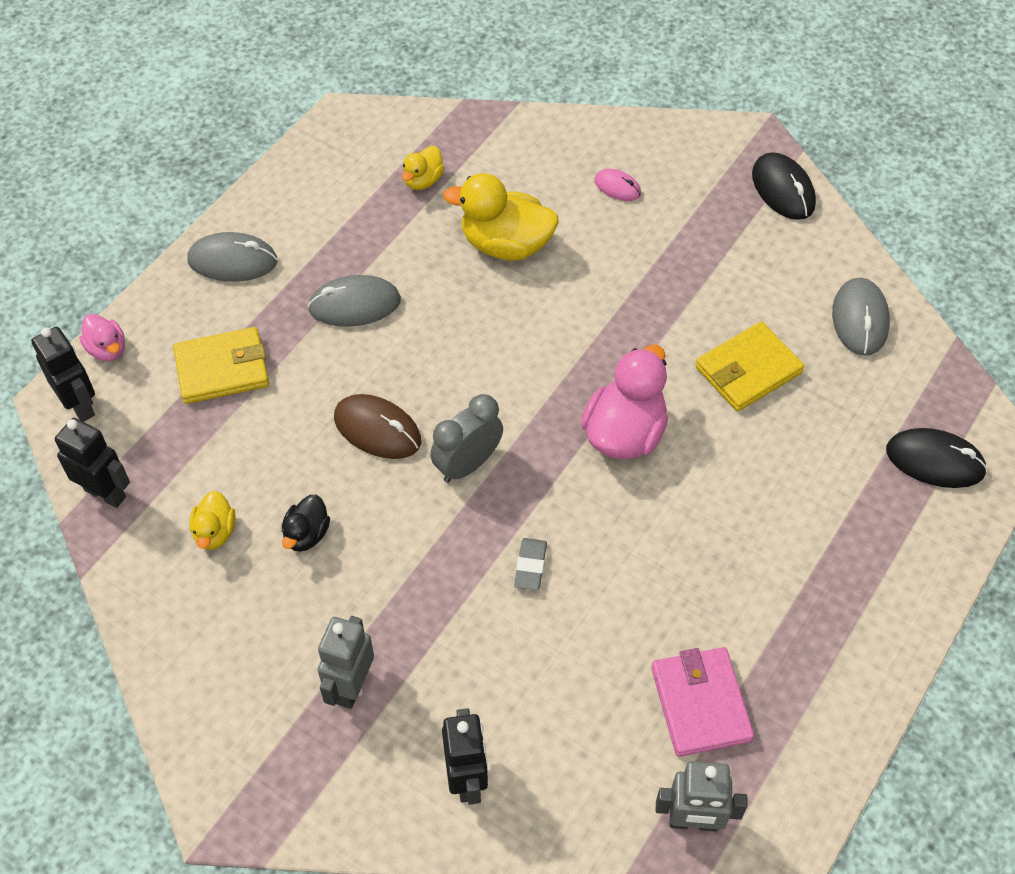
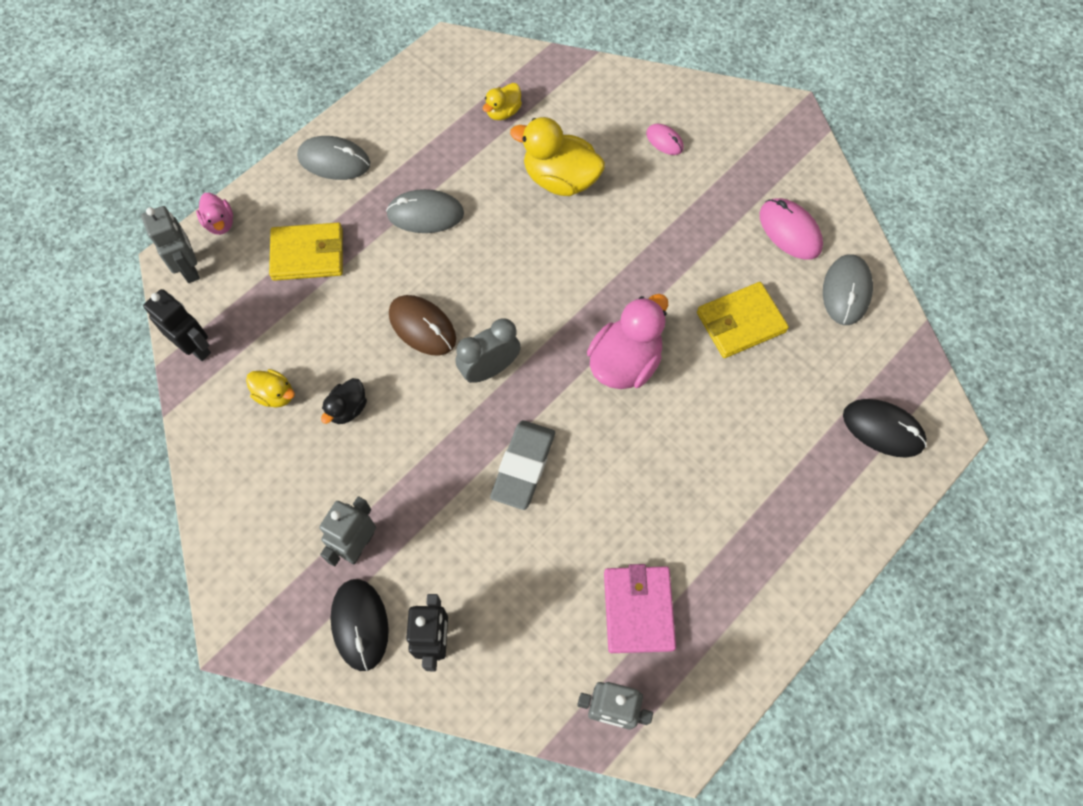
camera: 10 degrees right, 10 degrees up
black robot [31,327,95,422] -> grey robot [141,206,200,283]
yellow duck [189,491,236,550] -> yellow duck turned 75 degrees counterclockwise [246,369,295,407]
grey eraser [514,538,547,590] -> grey eraser [490,420,555,510], size x1.84
black mouse [752,152,816,220] -> black mouse moved to [331,579,389,671]
none -> pink mouse [760,198,823,260]

